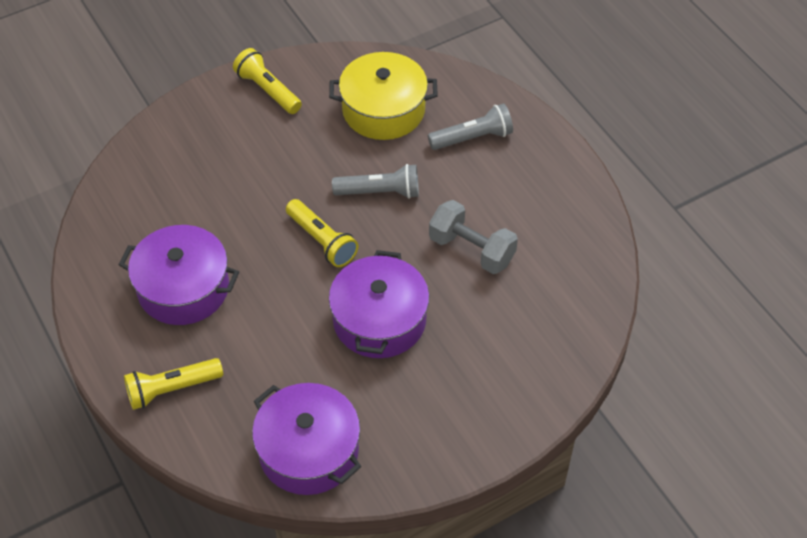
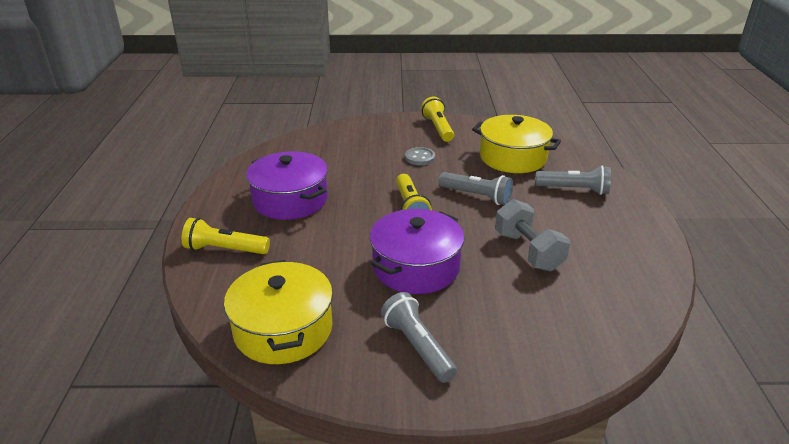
camera: 30 degrees right, 20 degrees down
purple pot [252,383,361,495] -> yellow pot [224,260,333,364]
none -> grey flashlight [381,292,457,383]
none -> grey button [405,147,435,165]

